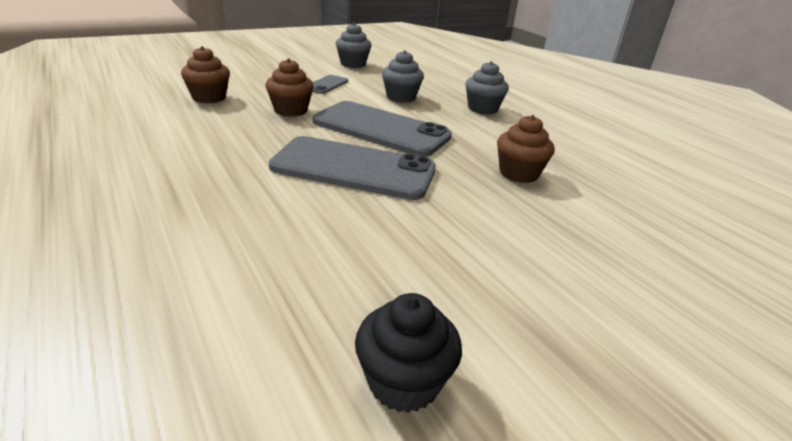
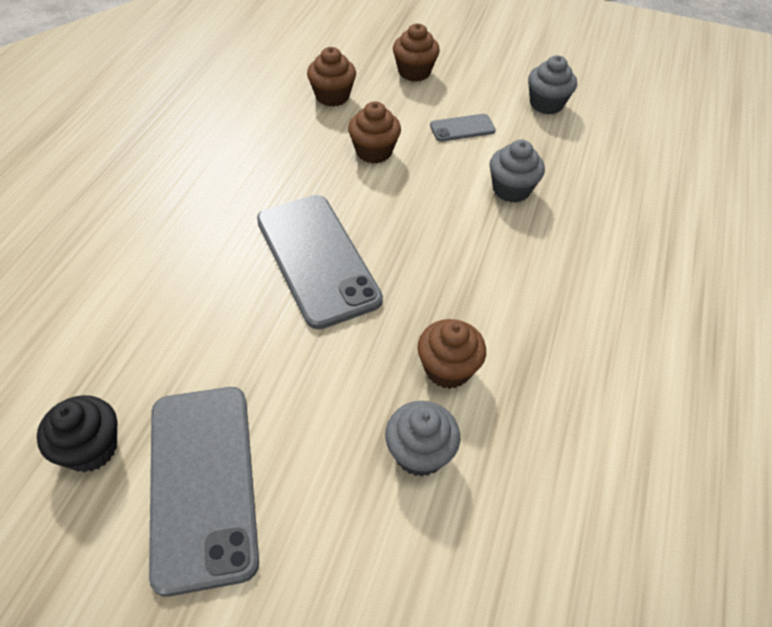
camera: 50 degrees right, 20 degrees up
grey phone [313,101,452,157] -> grey phone moved to [149,387,259,597]
grey cupcake [465,61,509,114] -> grey cupcake moved to [385,401,460,477]
none -> brown cupcake [393,24,440,82]

